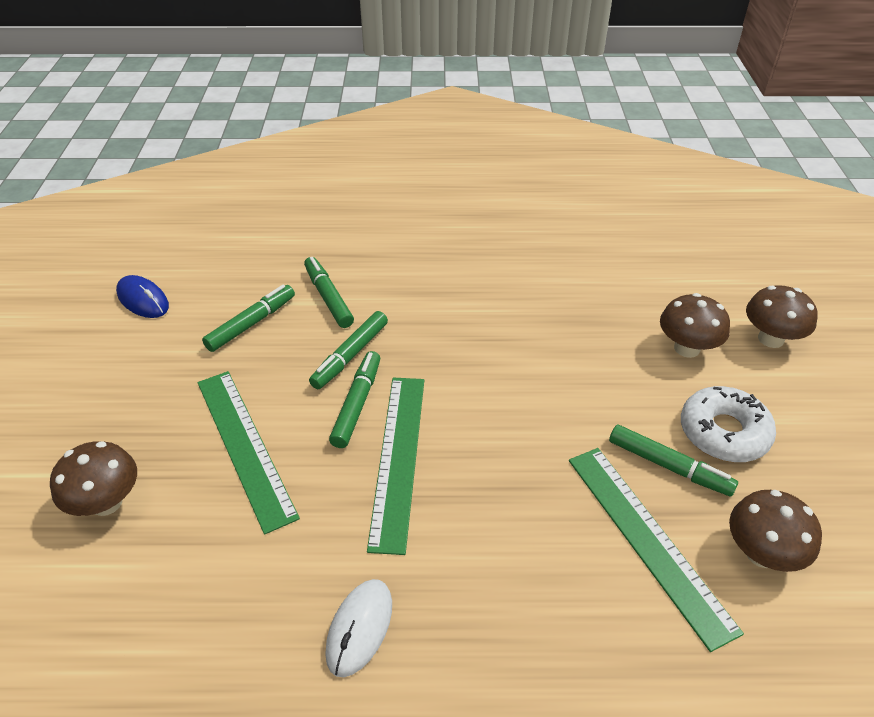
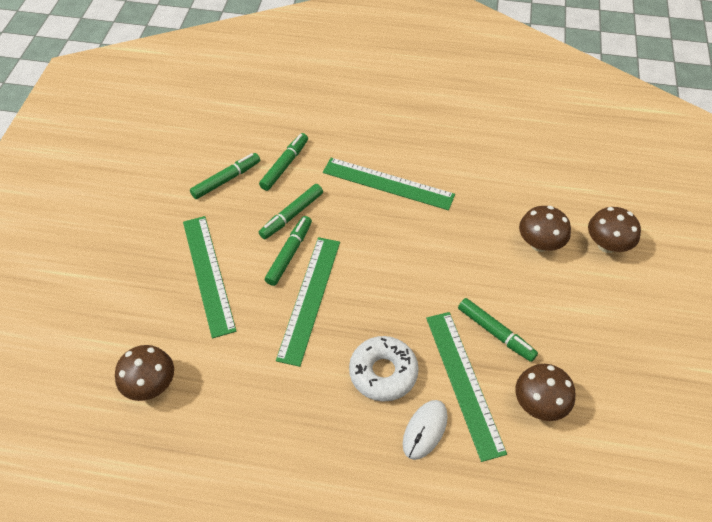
camera: 10 degrees right, 10 degrees up
brown mushroom [50,441,137,516] -> brown mushroom moved to [115,345,174,401]
blue mouse [116,275,169,318] -> none
green marker [304,257,354,328] -> green marker turned 45 degrees clockwise [259,133,308,191]
white mouse [325,579,392,677] -> white mouse moved to [403,400,448,460]
white donut [681,386,776,462] -> white donut moved to [349,336,419,401]
none -> green ruler [323,158,455,210]

